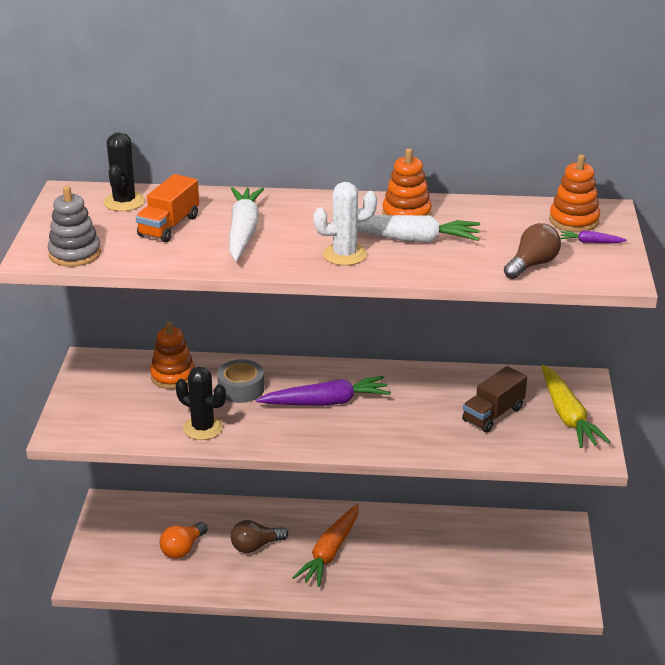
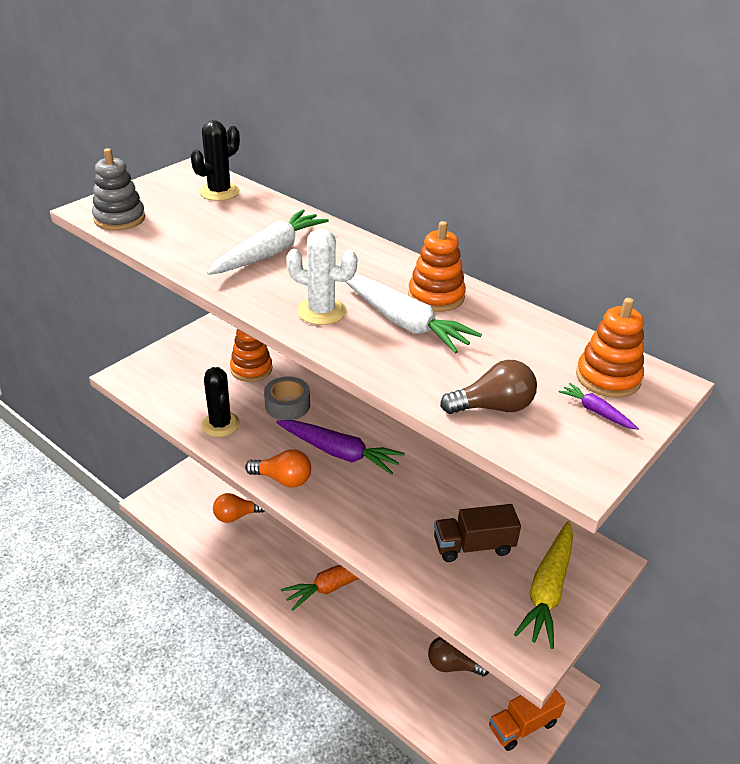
camera: 35 degrees right, 5 degrees up
orange truck [136,174,199,242] -> orange truck moved to [489,689,565,751]
brown light bulb [231,520,288,553] -> brown light bulb moved to [428,637,489,676]
none -> orange light bulb [245,449,311,487]

